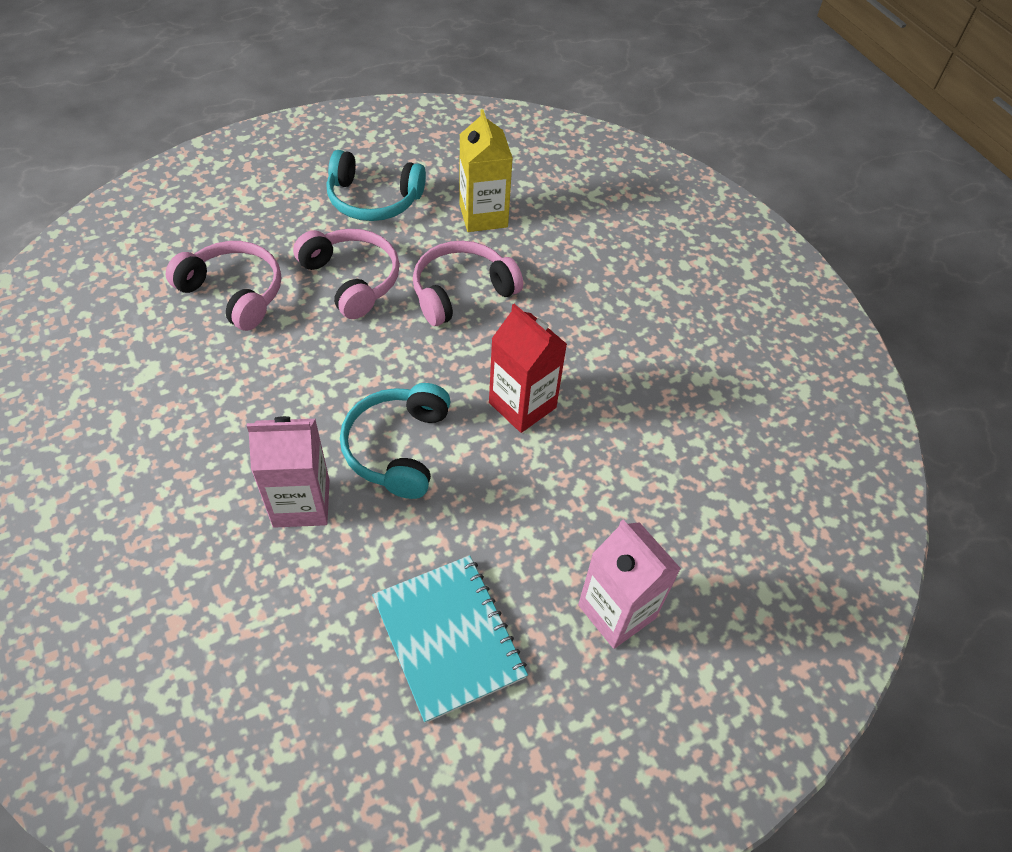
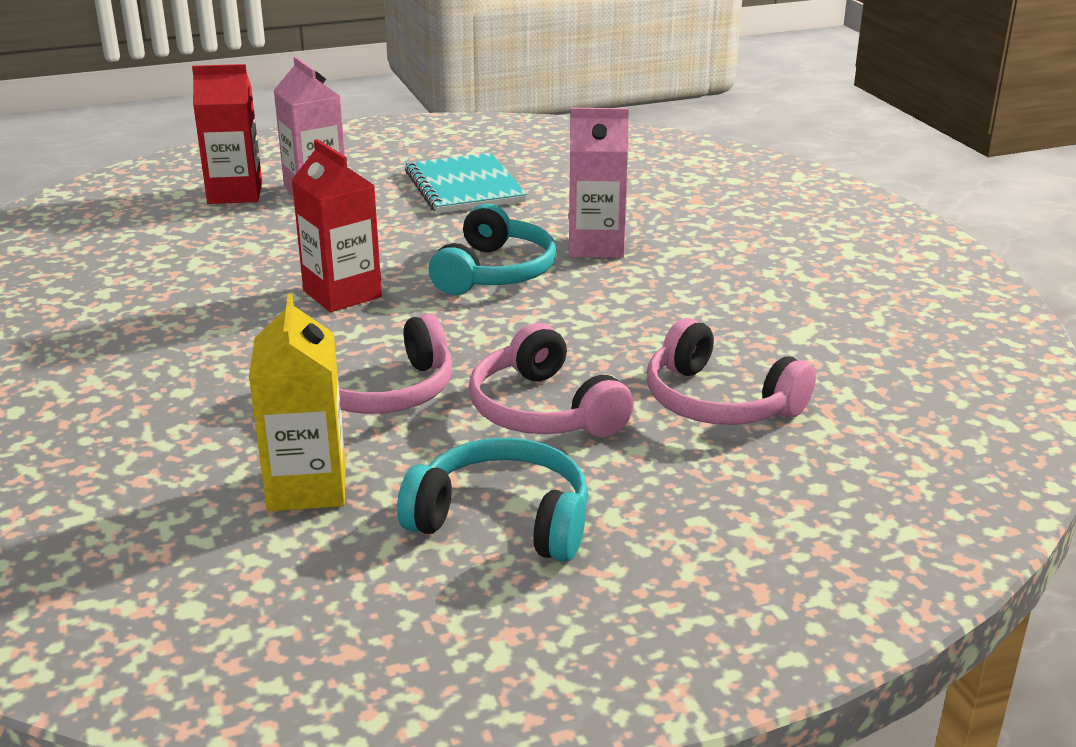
camera: 170 degrees left, 25 degrees down
none -> red carton [192,64,262,204]

